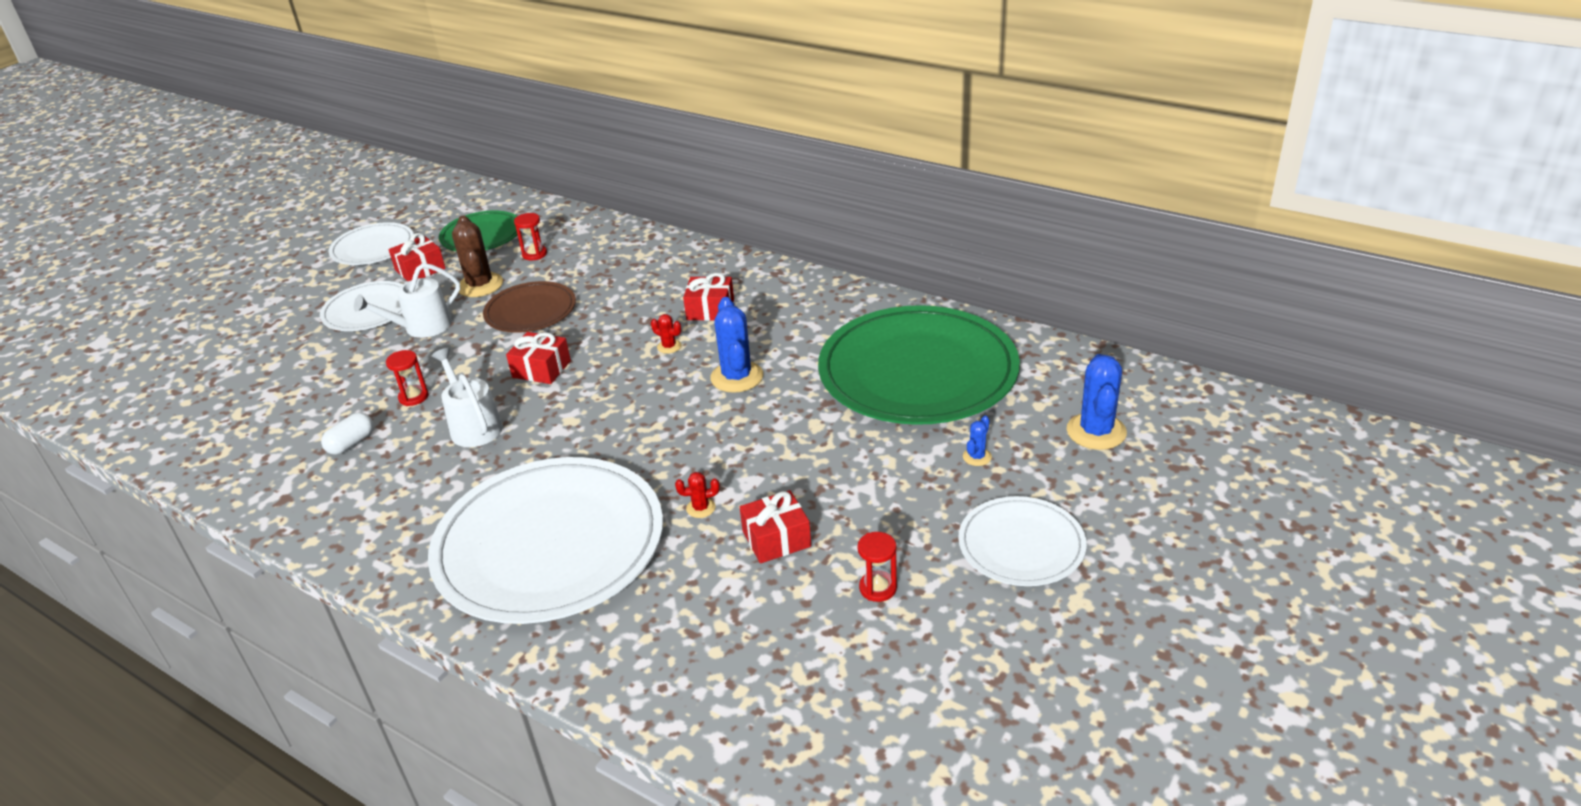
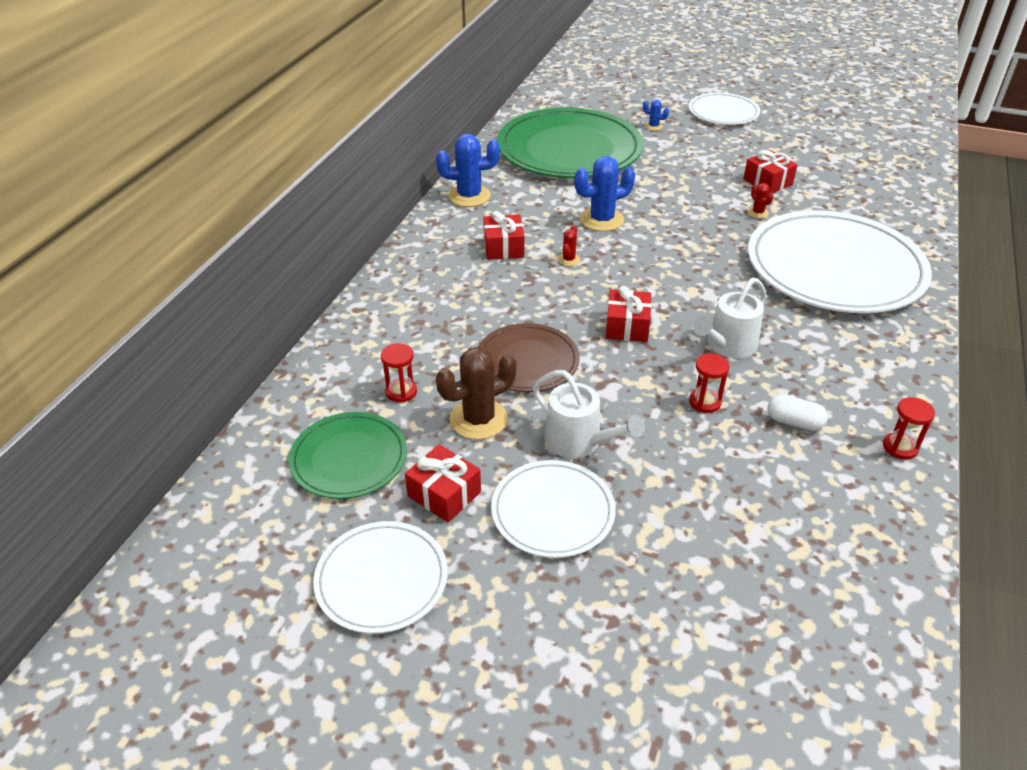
camera: 105 degrees left, 5 degrees up
red hourglass [858,532,897,602] -> red hourglass moved to [883,397,935,460]
blue cactus [1067,354,1127,450] -> blue cactus moved to [436,134,500,207]

